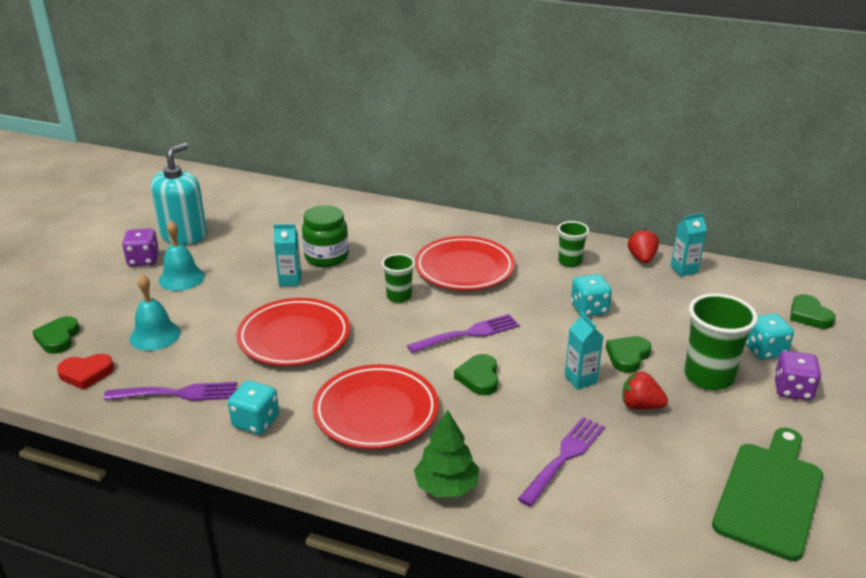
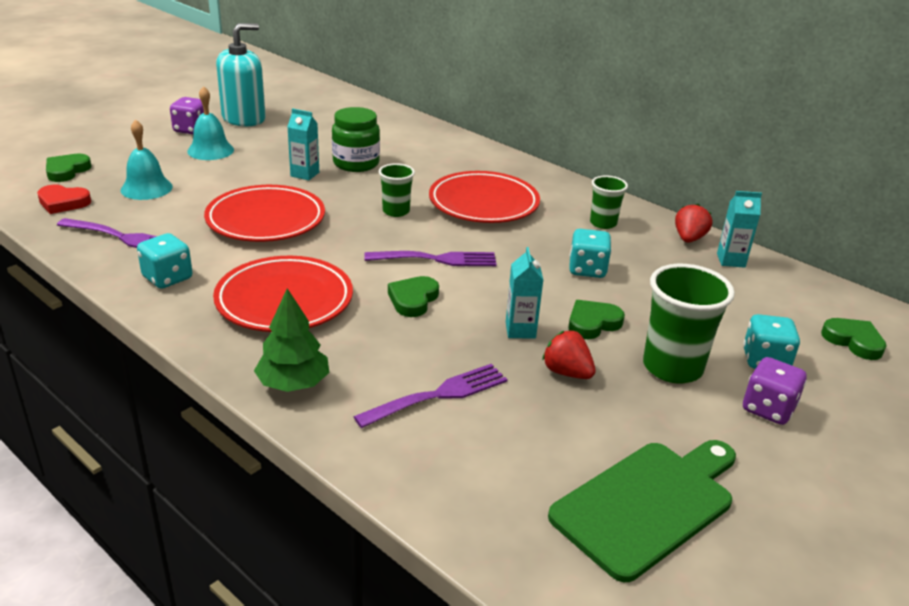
camera: 20 degrees right, 0 degrees up
green heart [790,294,836,329] -> green heart turned 135 degrees clockwise [821,318,887,360]

